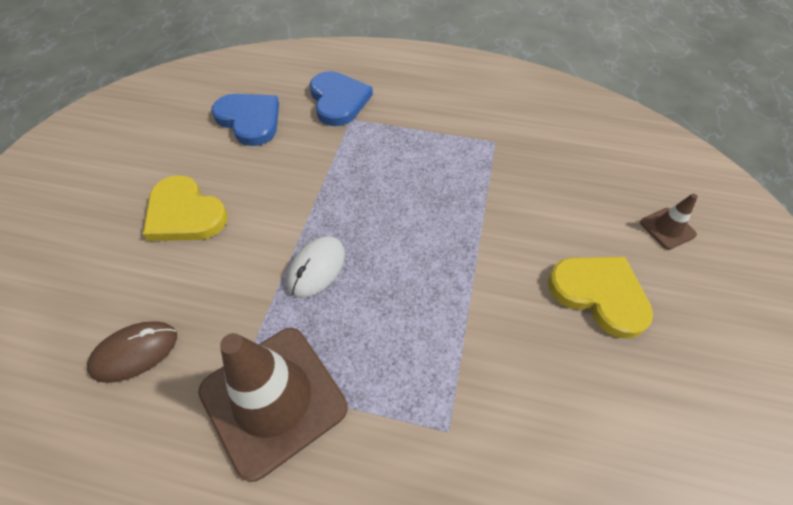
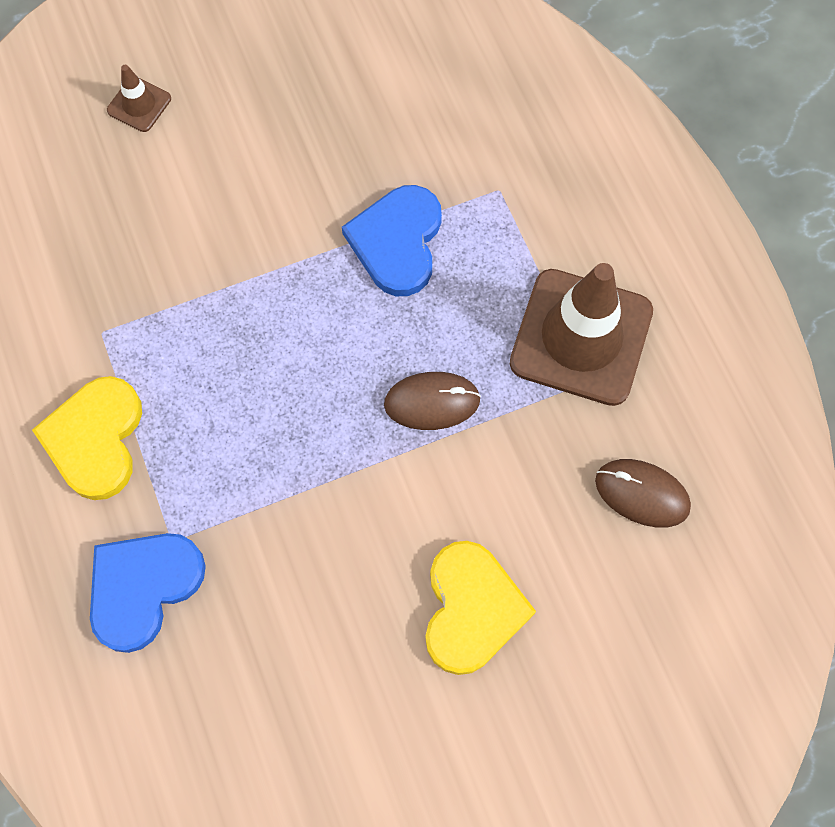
camera: 125 degrees left, 15 degrees up
blue heart [212,94,279,146] -> blue heart moved to [342,185,442,296]
white mouse [286,236,345,298] -> brown mouse [384,372,481,430]
yellow heart [548,257,653,339] -> yellow heart moved to [32,376,142,500]

